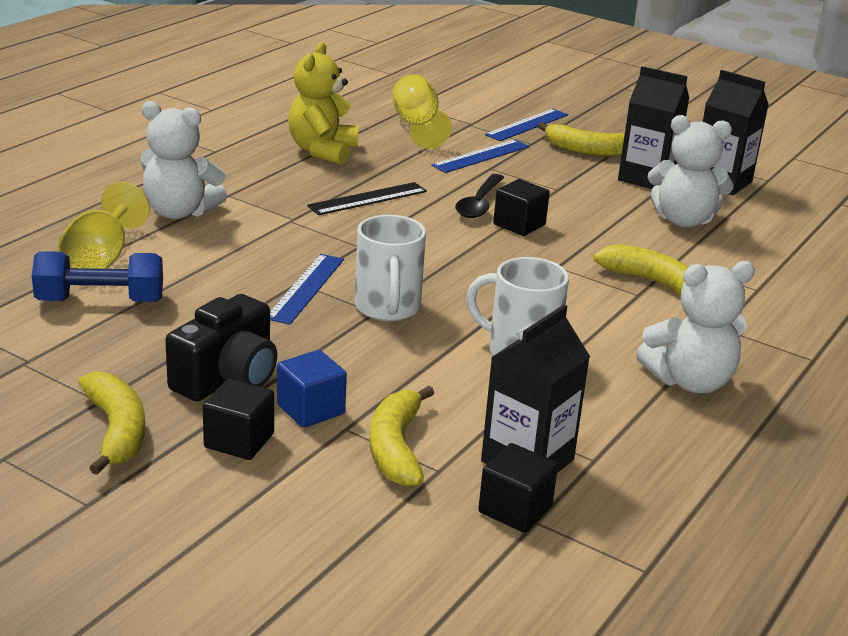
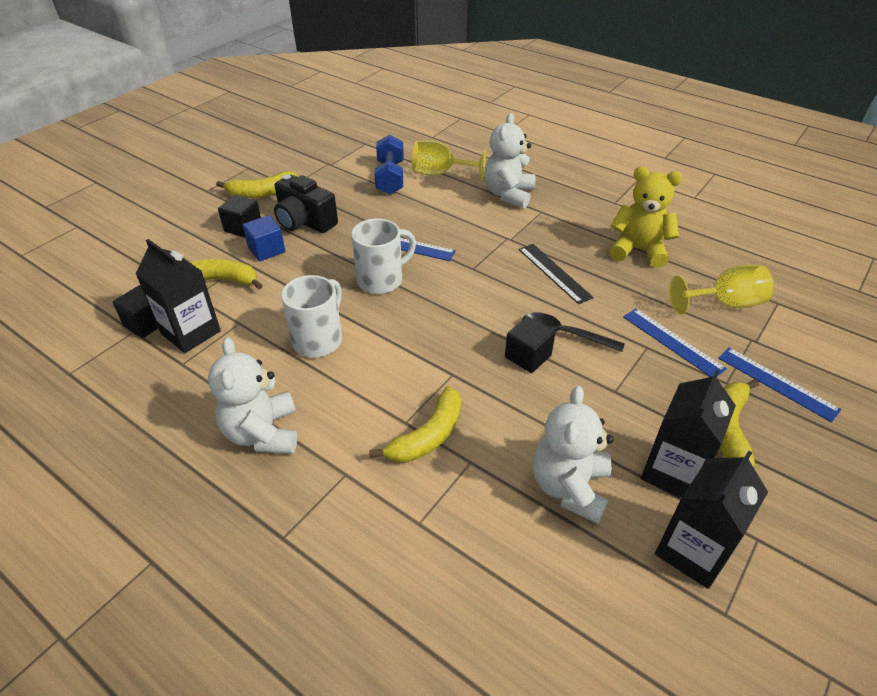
camera: 95 degrees right, 15 degrees up
white mug [355,215,426,321] -> white mug turned 150 degrees clockwise [351,219,416,294]

